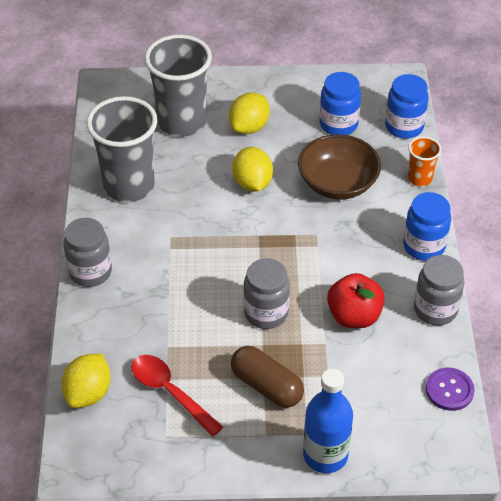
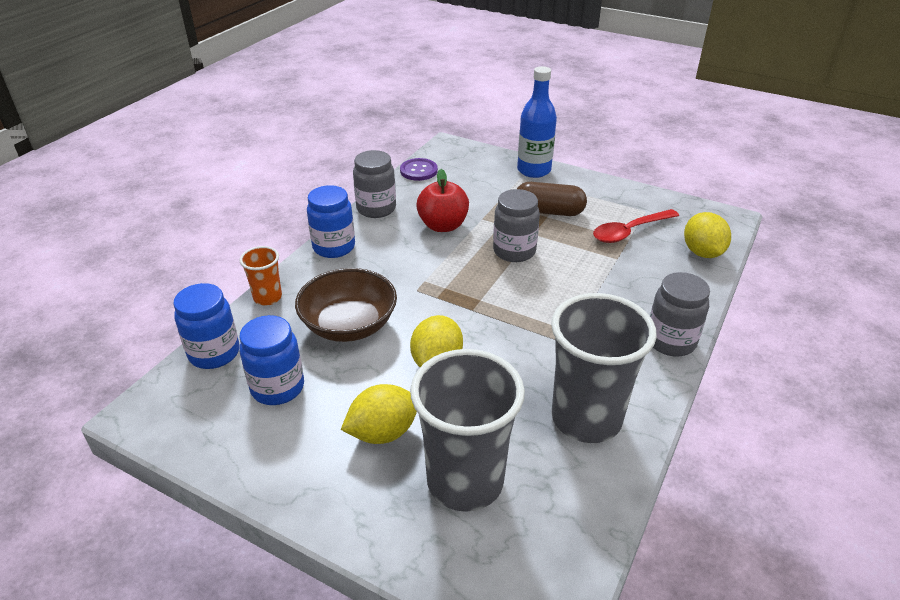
camera: 150 degrees left, 10 degrees down
yellow lemon [61,354,111,408] -> yellow lemon turned 60 degrees counterclockwise [684,212,731,258]
red spoon [131,355,223,437] -> red spoon turned 75 degrees clockwise [593,209,679,243]
brown capsule [231,346,304,408] -> brown capsule turned 60 degrees counterclockwise [517,182,587,216]

